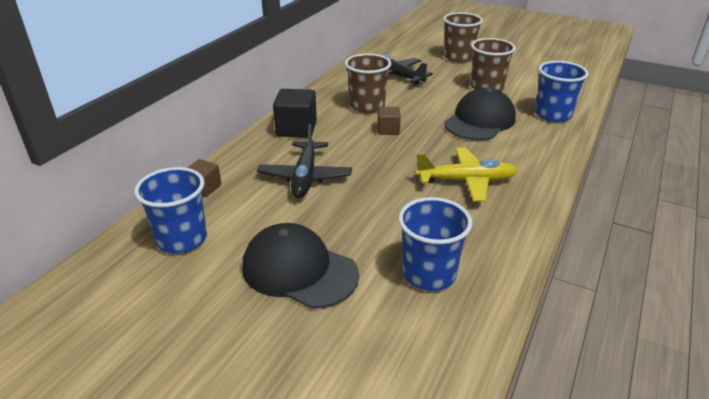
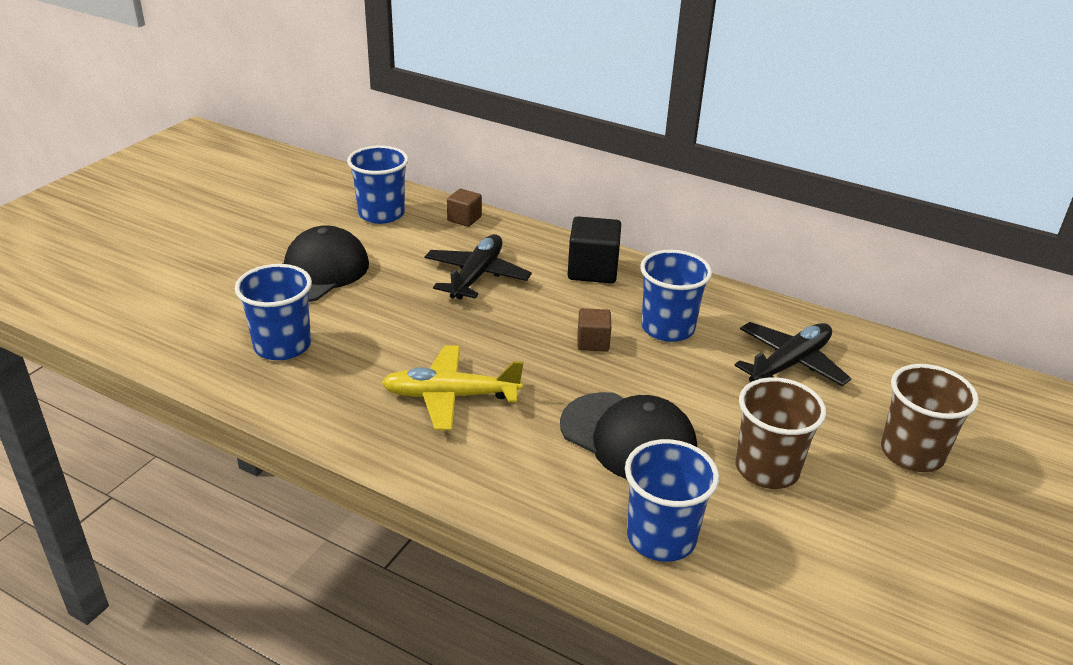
camera: 90 degrees right, 0 degrees up
black plane [257,124,352,198] -> black plane turned 105 degrees clockwise [425,234,532,299]
brown cup [345,53,391,113] -> blue cup [640,250,712,342]
yellow plane [415,148,517,202] -> yellow plane turned 90 degrees clockwise [381,345,523,430]

